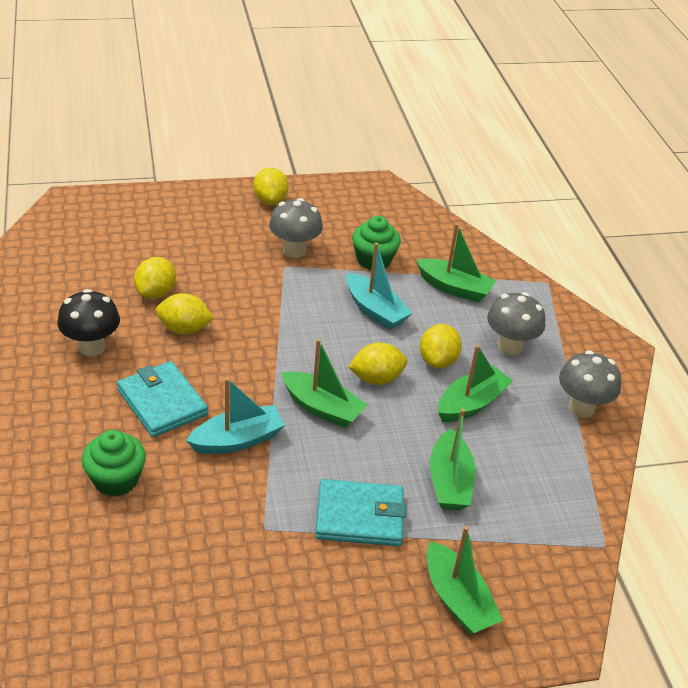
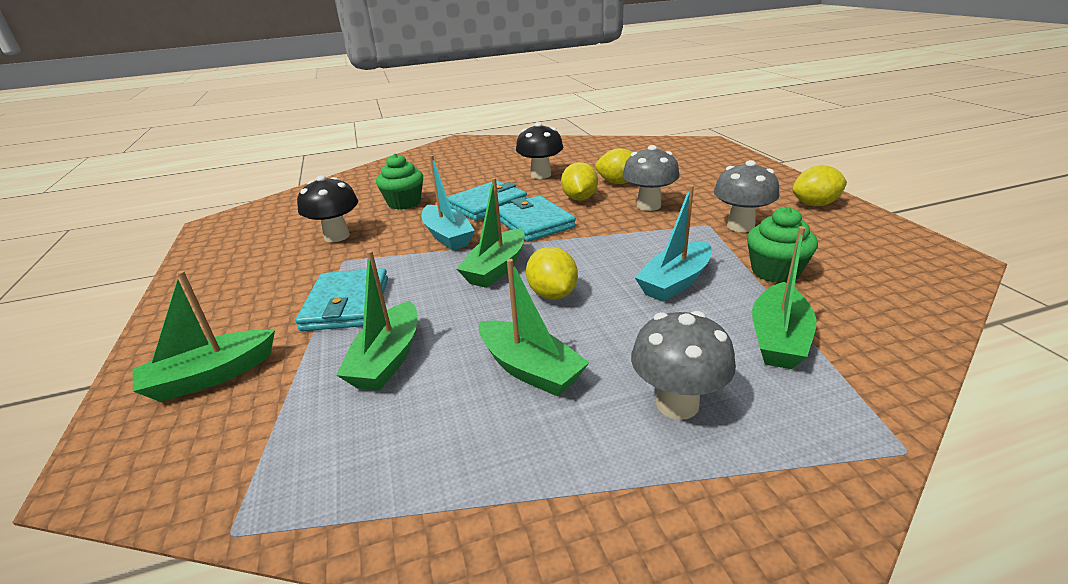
camera: 90 degrees right, 10 degrees down
yellow lemon [420,324,462,369] -> none
green boat [430,409,476,510] -> green boat turned 75 degrees counterclockwise [336,250,417,391]
grey mushroom [559,350,621,418] -> grey mushroom moved to [622,145,680,211]
none -> black mushroom [297,175,358,242]
none -> turquoise wallet [499,196,576,242]

